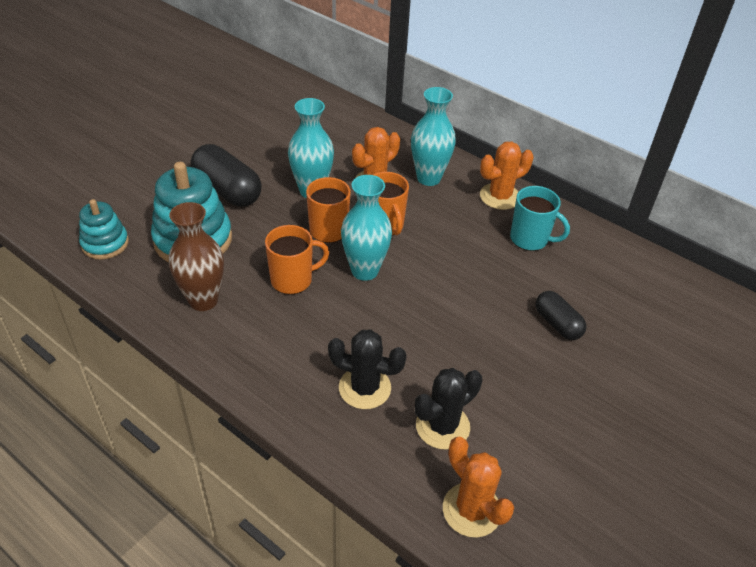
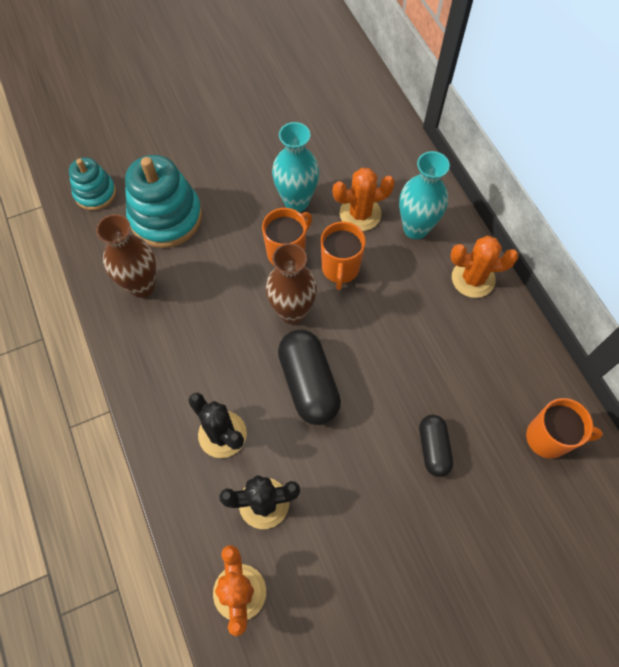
camera: 30 degrees right, 20 degrees up
black capsule [191,144,262,207] -> black capsule moved to [278,330,341,425]
orange mug [265,225,329,295] -> orange mug moved to [526,398,603,459]
turquoise vase [341,175,392,281] -> brown vase [266,243,317,324]
turquoise mug [510,186,570,251] -> none

